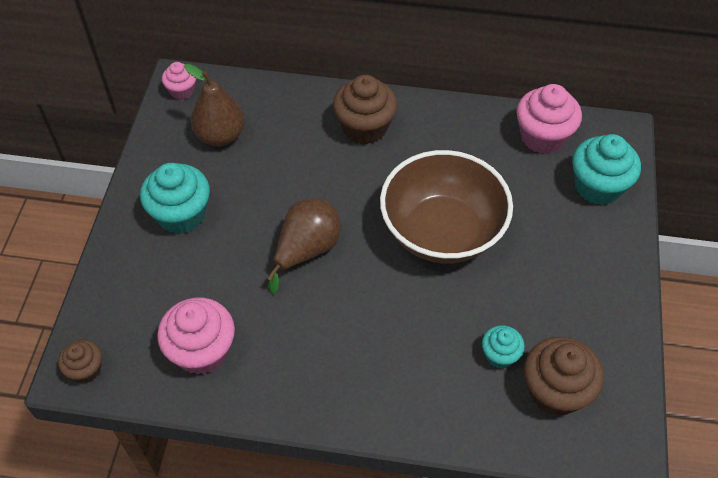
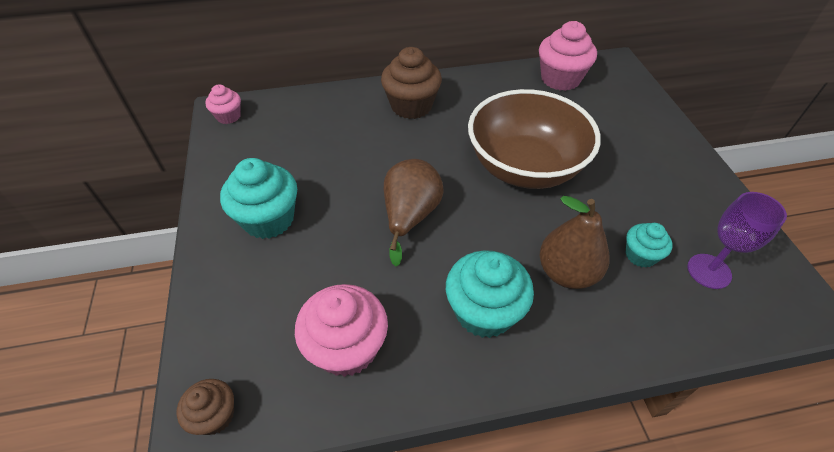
camera: 20 degrees left, 5 degrees down
brown pear [184,64,245,146] -> brown pear moved to [540,196,610,289]
brown cupcake [524,337,604,416] -> purple goblet [688,192,787,289]
turquoise cupcake [572,134,641,205] -> turquoise cupcake moved to [446,250,534,338]

